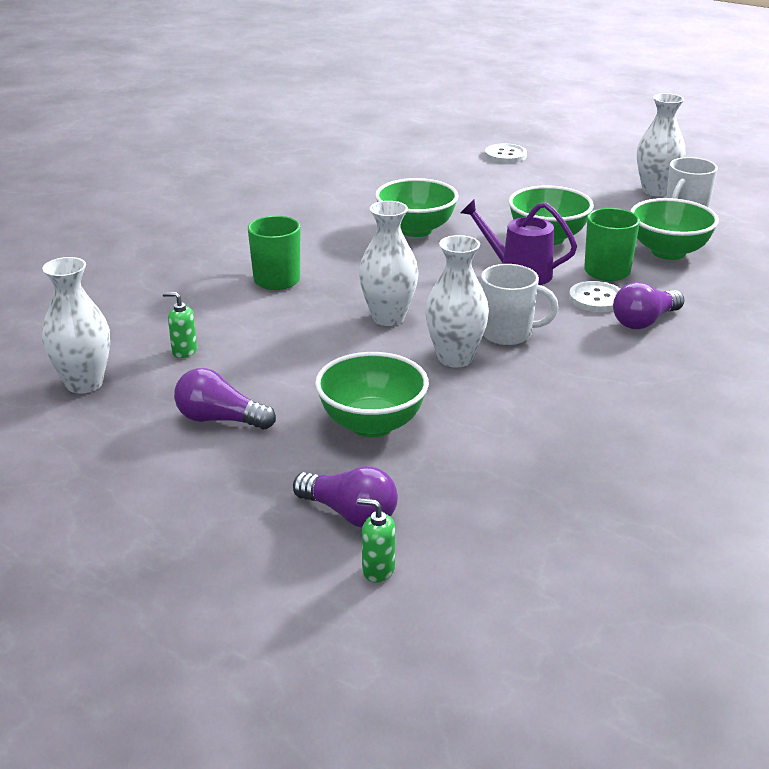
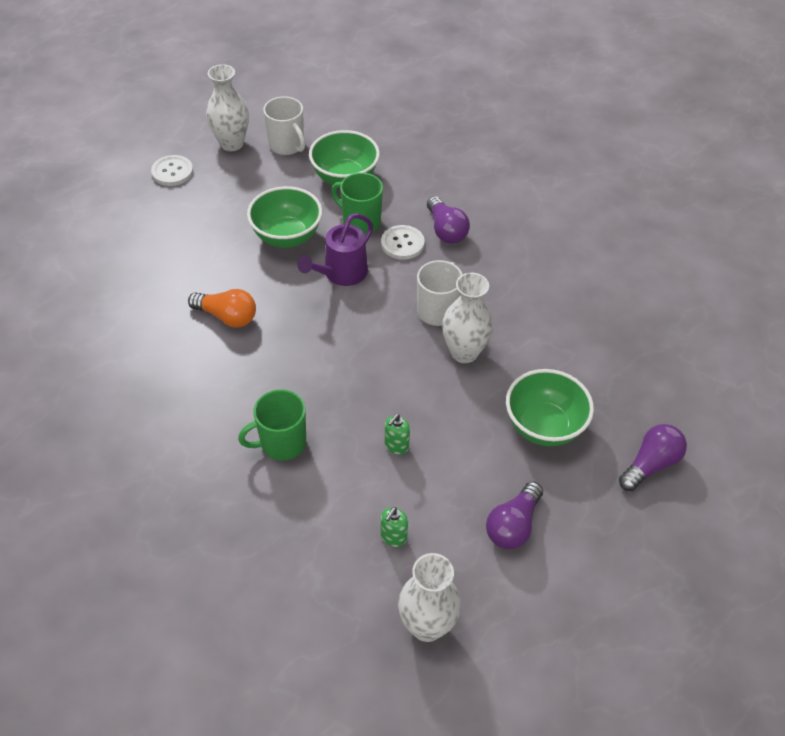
camera: 75 degrees left, 20 degrees up
green soap dispenser [357,498,396,582] -> green soap dispenser moved to [385,414,410,455]
white vase [359,201,419,326] -> none
green bowl [375,178,458,237] -> orange light bulb [188,289,256,328]
white button [485,143,527,163] -> white button moved to [151,155,193,186]

